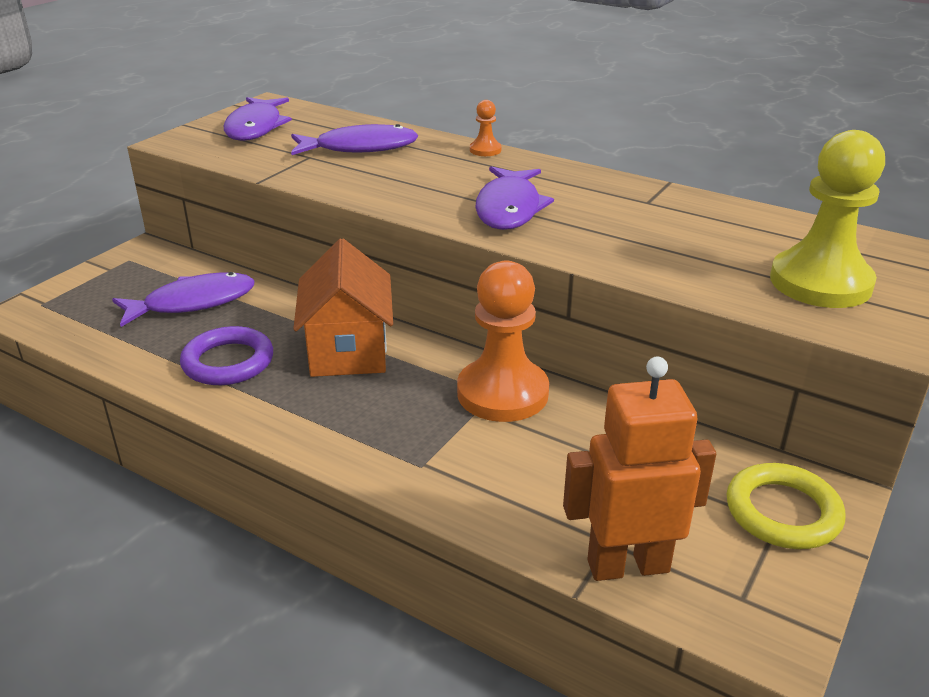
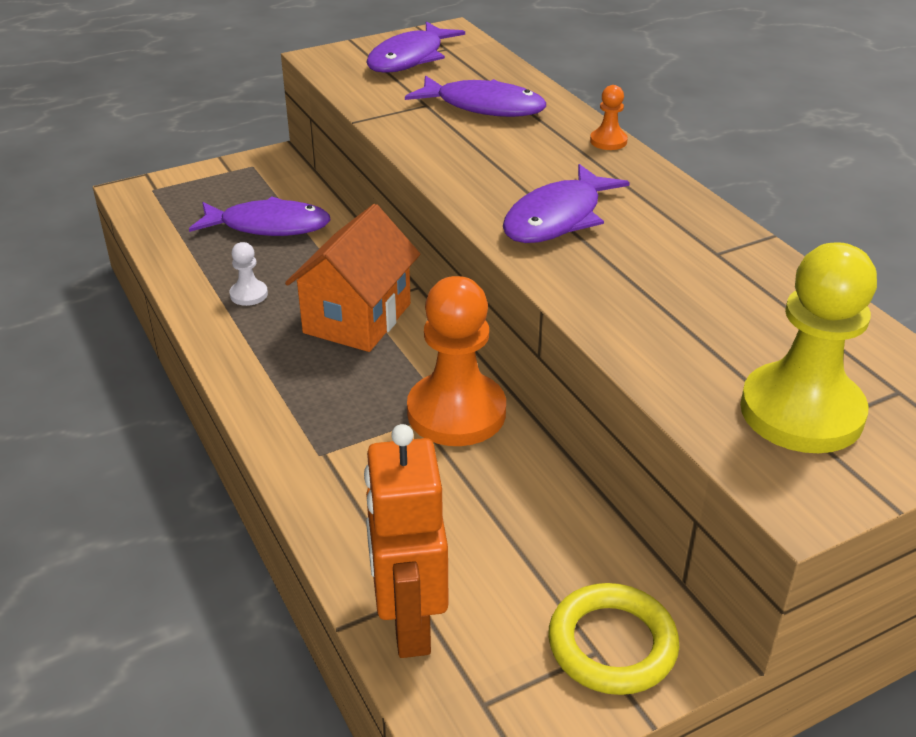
camera: 30 degrees right, 5 degrees up
purple ring [180,326,273,385] -> white pawn [229,242,268,306]
orange robot [563,356,716,581] -> orange robot turned 120 degrees counterclockwise [364,424,449,658]

